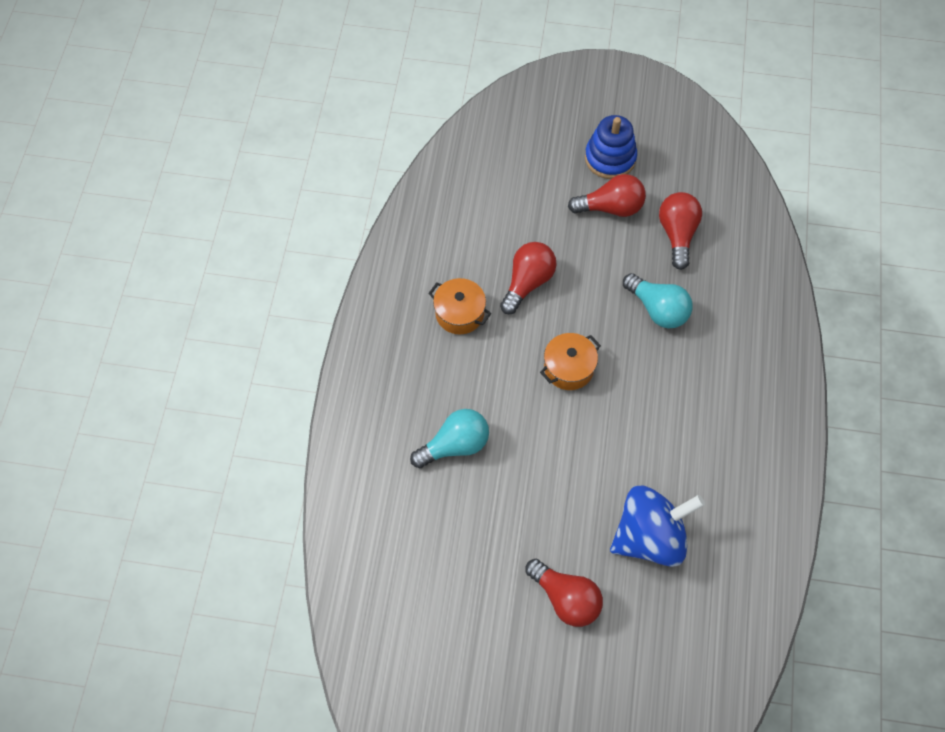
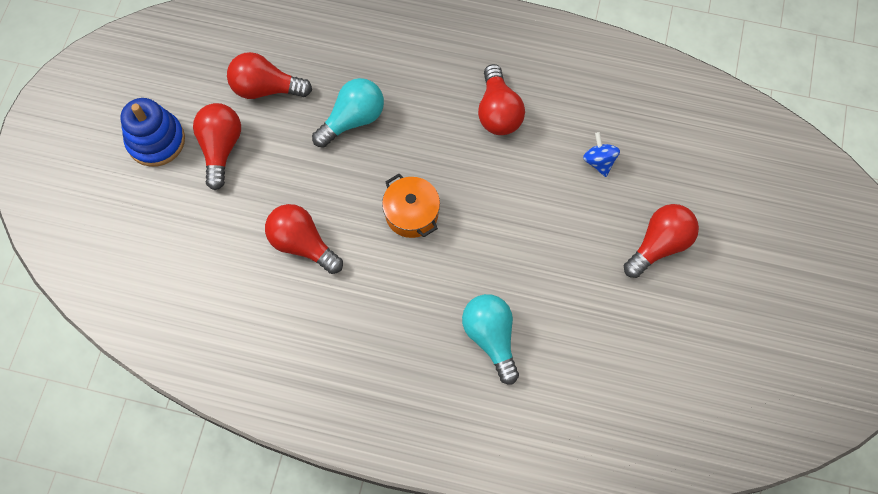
camera: 85 degrees left, 5 degrees up
orange pot [428,278,491,334] -> none
blue spinning top [610,485,705,567] -> blue spinning top [583,132,620,177], size x0.43
none -> red light bulb [478,64,525,135]

